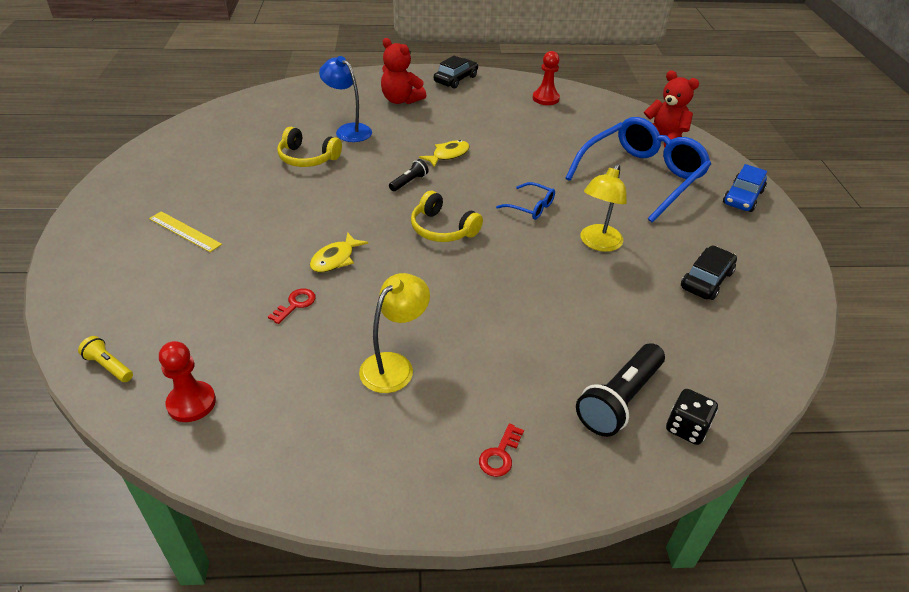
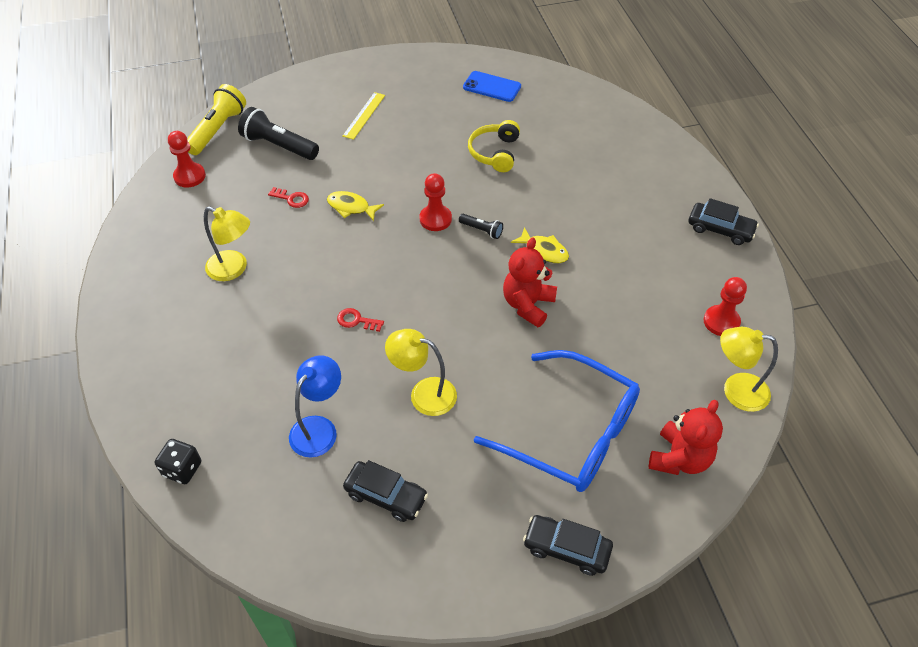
camera: 80 degrees right, 10 degrees up
yellow flashlight [78,336,133,382] -> yellow flashlight [187,84,246,155], size x1.96
blue lamp [319,56,372,142] -> blue lamp moved to [289,355,341,458]
red teddy bear [381,38,426,104] -> red teddy bear moved to [503,237,557,327]
yellow headphones [411,191,483,242] -> none
red key [479,424,524,477] -> red key moved to [337,308,384,332]
blue glasses [496,182,555,220] -> none
black flashlight [576,343,665,437] -> black flashlight moved to [238,107,319,160]
blue car [723,164,767,212] -> black car [523,515,613,576]
none -> red pawn [419,173,452,231]
none -> blue phone [463,71,521,102]
none -> yellow lamp [720,327,778,412]

